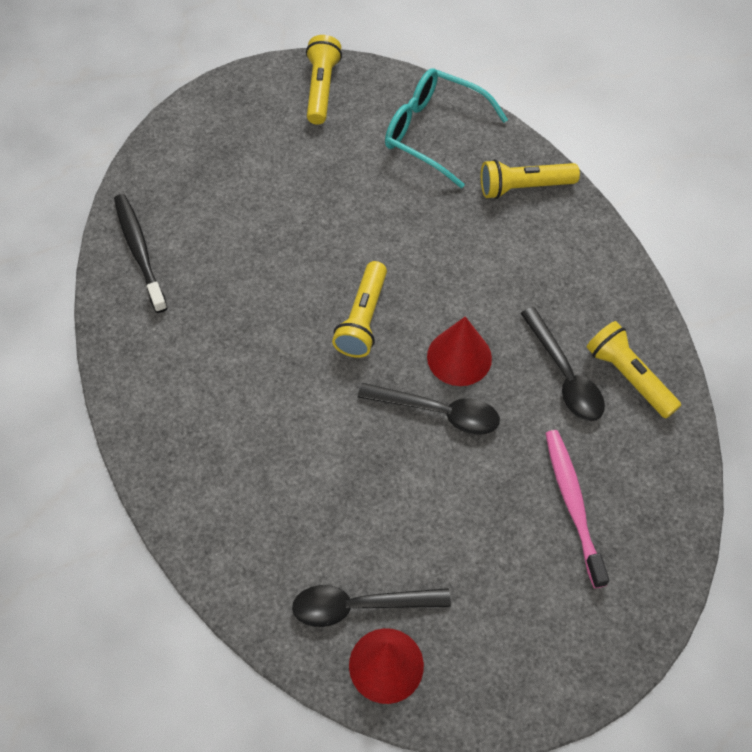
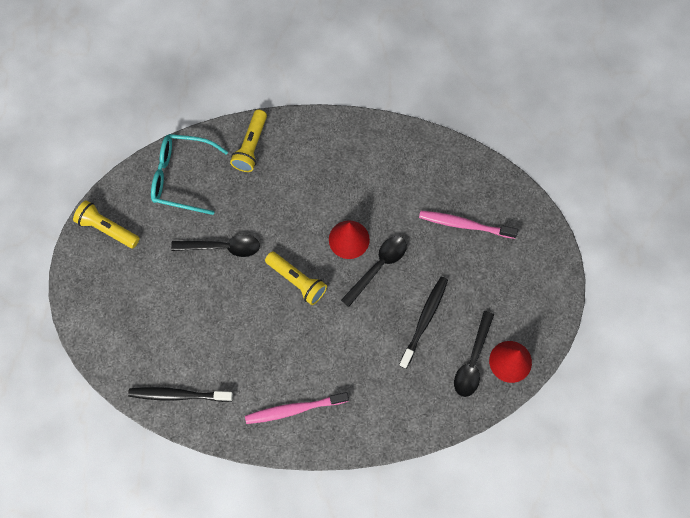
camera: 65 degrees left, 10 degrees up
turquoise glasses [385,68,508,188] -> turquoise glasses turned 45 degrees clockwise [151,134,228,215]
black spoon [520,307,605,421] -> black spoon moved to [171,235,260,257]
yellow flashlight [587,321,681,418] -> none
none -> pink toothbrush [245,392,349,424]
none -> black toothbrush [399,276,448,369]

